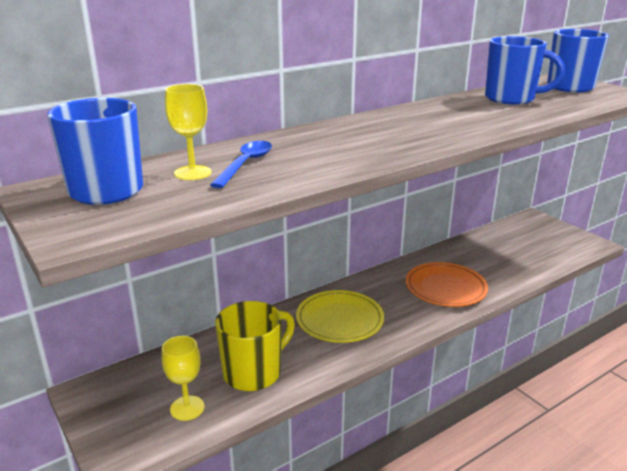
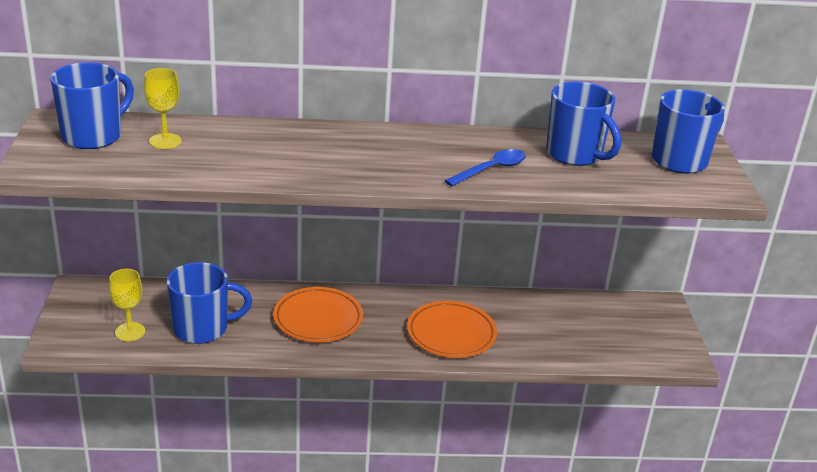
camera: 30 degrees right, 5 degrees up
blue spoon [210,141,272,188] -> blue spoon moved to [444,149,526,186]
yellow mug [215,301,295,391] -> blue mug [166,262,252,344]
yellow plate [296,290,384,343] -> orange plate [273,287,363,342]

